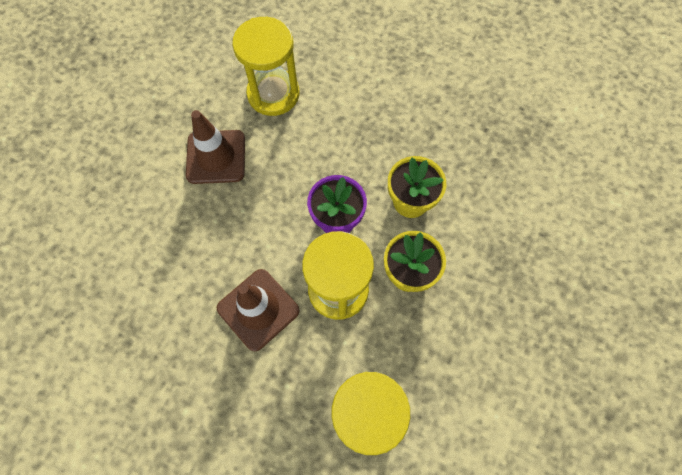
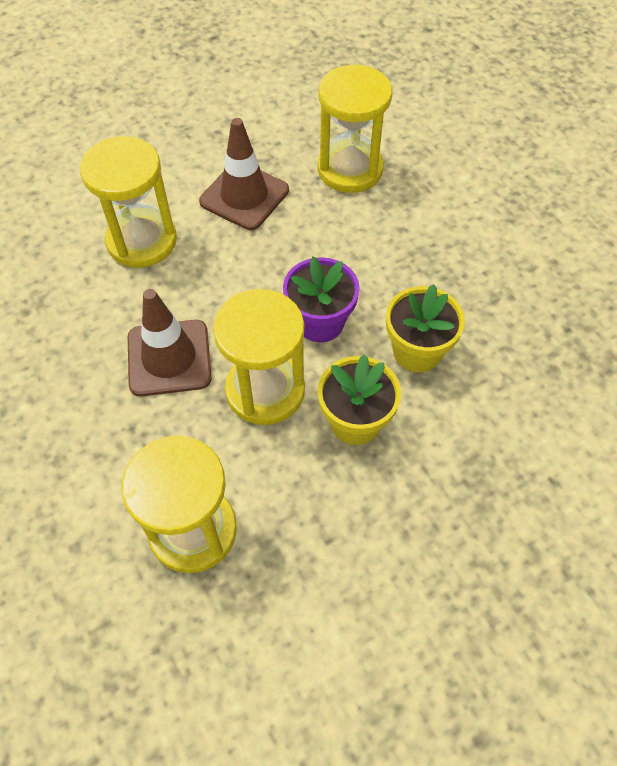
camera: 35 degrees right, 10 degrees down
none -> yellow hourglass [80,136,177,268]

